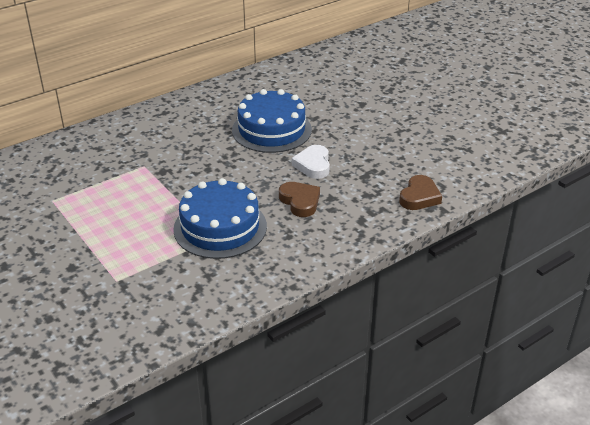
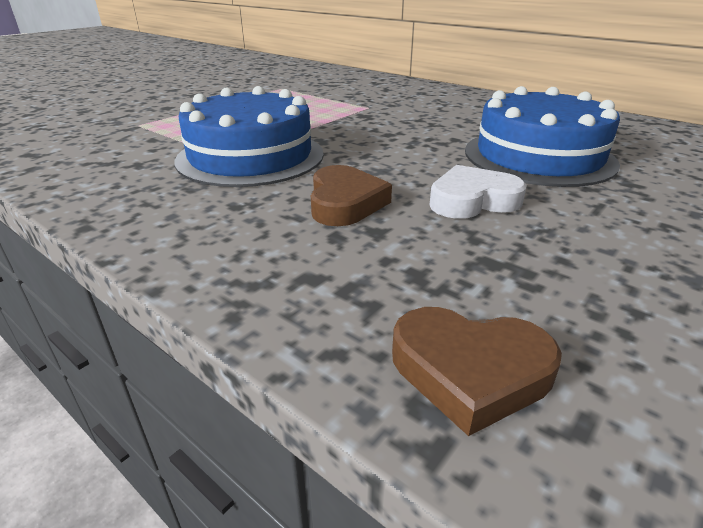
camera: 75 degrees right, 5 degrees down
brown heart [279,182,320,217] -> brown heart turned 45 degrees counterclockwise [311,165,392,226]

